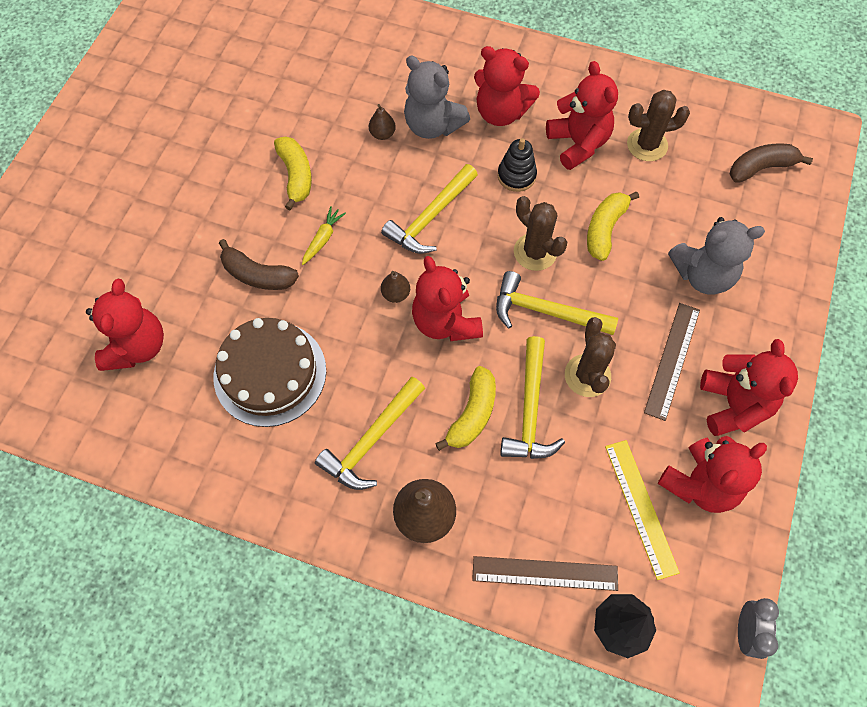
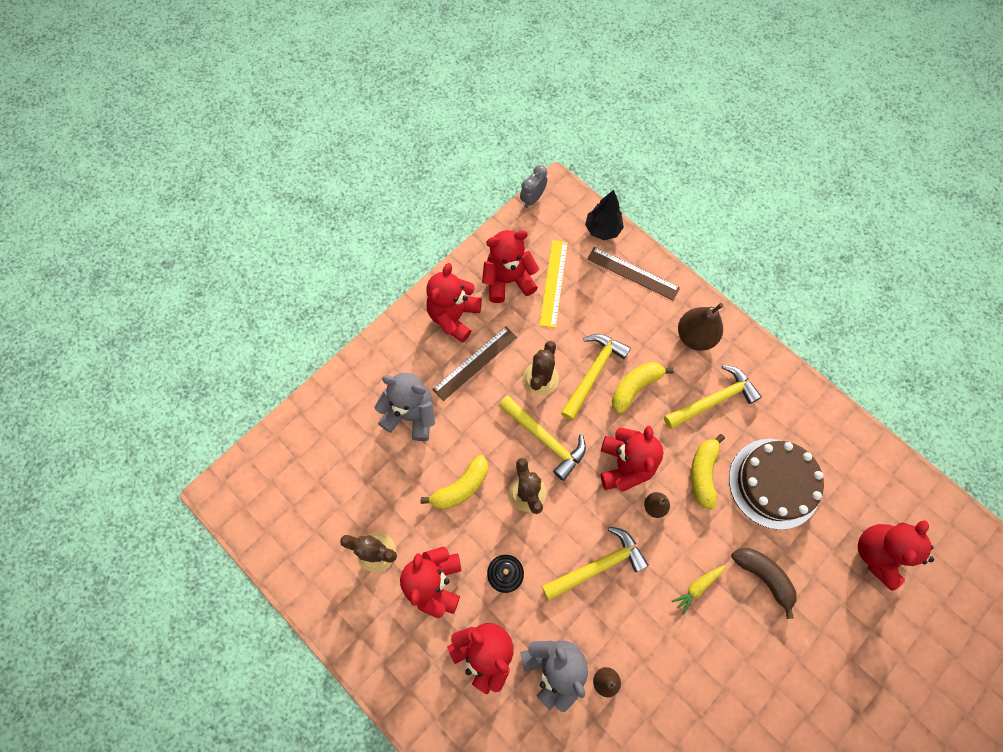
camera: 155 degrees left, 5 degrees up
yellow banana [274,137,312,210] -> yellow banana moved to [691,434,725,510]
brown banana [730,143,813,183] -> none

